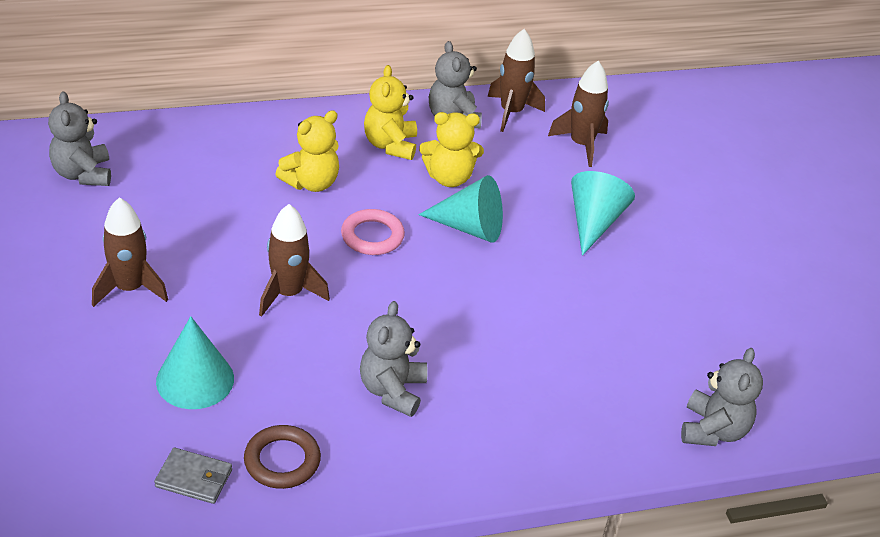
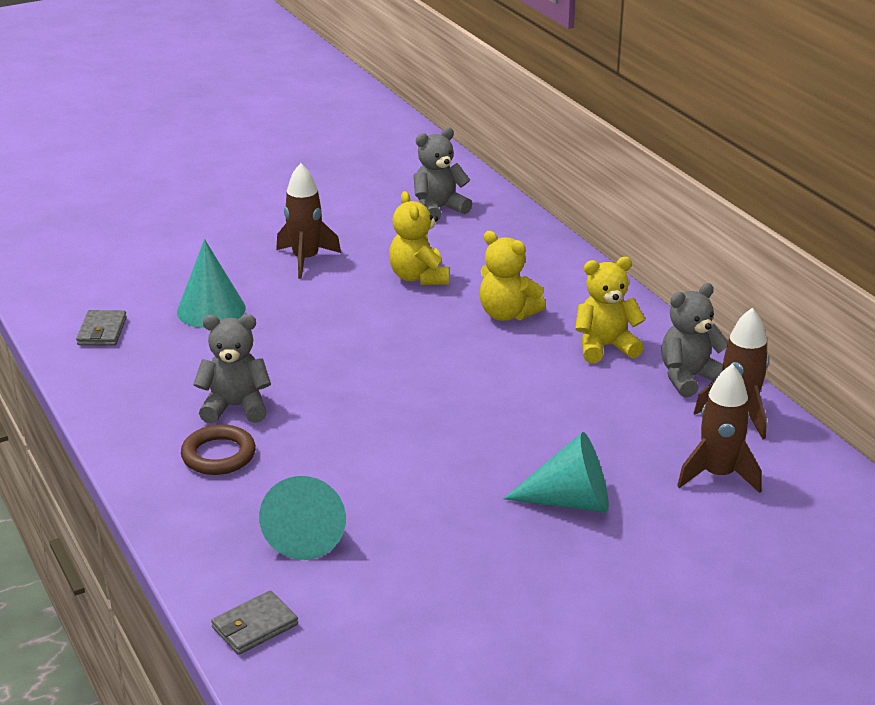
camera: 80 degrees right, 10 degrees down
brown ring [244,425,321,489] -> brown ring moved to [181,424,256,475]
brown rocket [259,204,330,317] -> none
pink ring [341,209,405,255] -> none
turquoise cone [418,175,503,243] -> turquoise cone moved to [259,476,346,560]
yellow teddy bear [419,112,484,187] -> yellow teddy bear moved to [389,191,449,285]
grey teddy bear [681,348,763,446] -> grey wallet [211,591,298,655]

